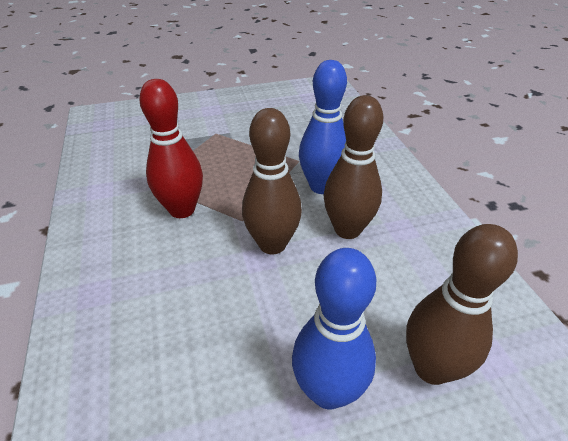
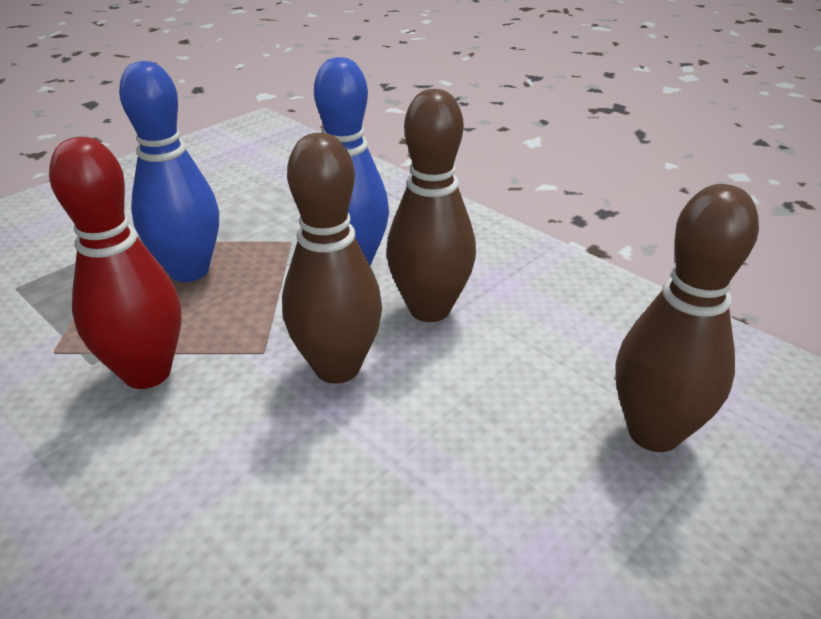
camera: 30 degrees left, 5 degrees down
blue bowling pin [292,248,376,409] -> blue bowling pin moved to [119,61,219,282]

